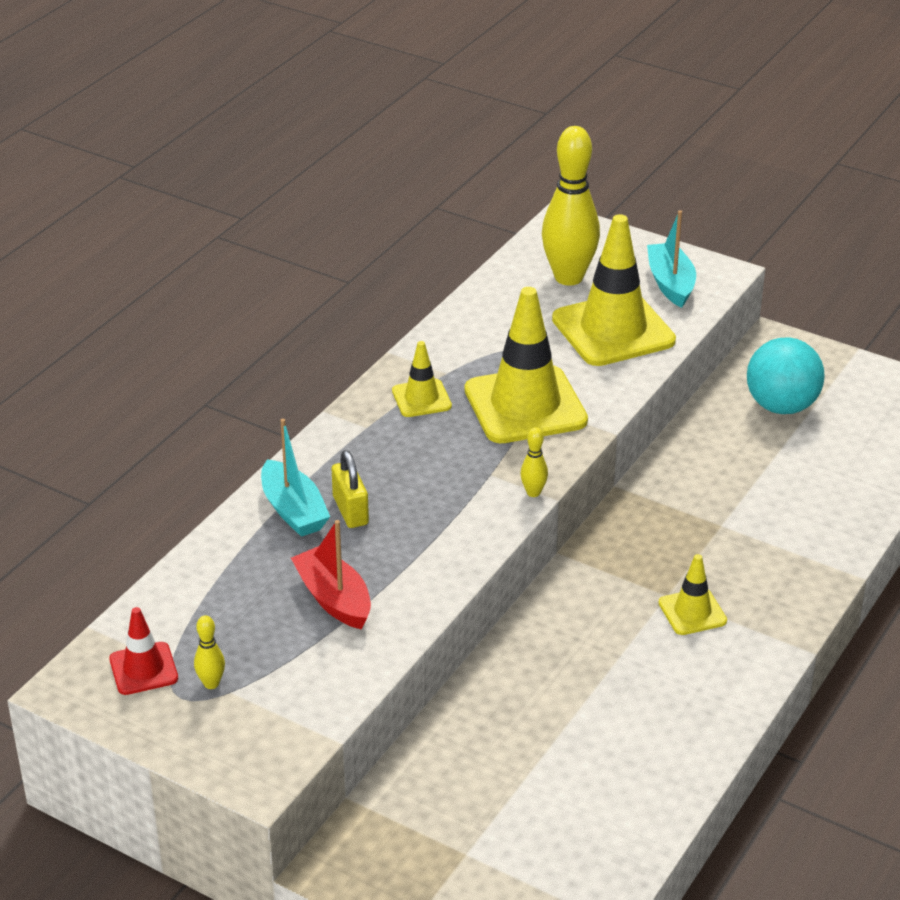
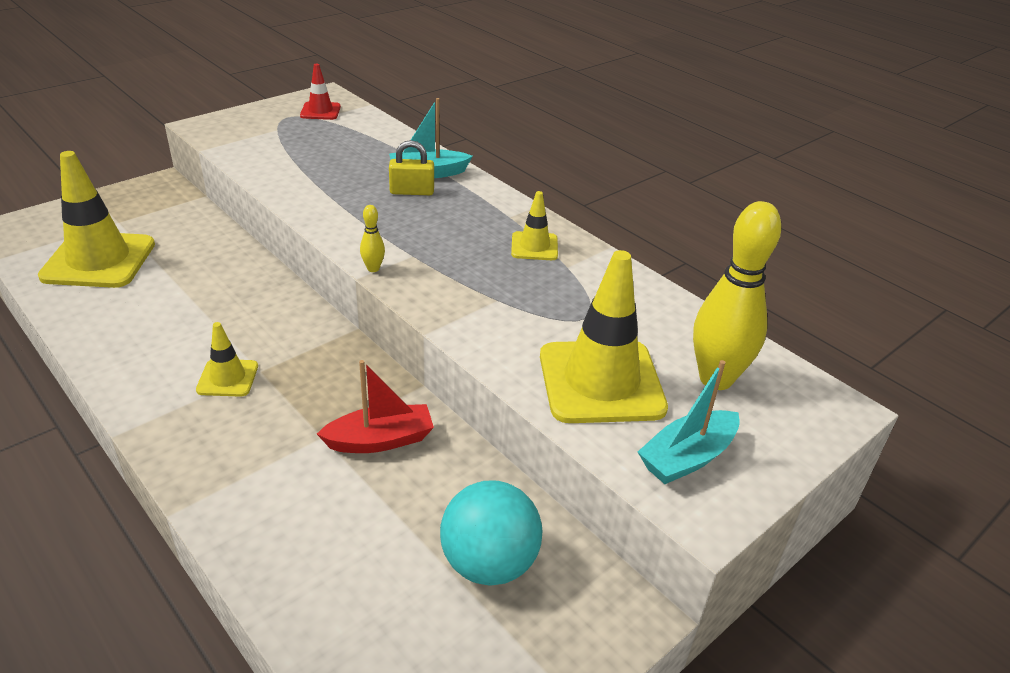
camera: 105 degrees right, 0 degrees up
yellow bowling pin [194,615,225,689] -> none
red boat [291,520,371,629] -> red boat moved to [317,360,434,453]
yellow traffic cone [465,287,588,443] -> yellow traffic cone moved to [38,151,155,288]
turquoise boat [647,210,696,308] -> turquoise boat turned 135 degrees clockwise [638,360,740,484]

